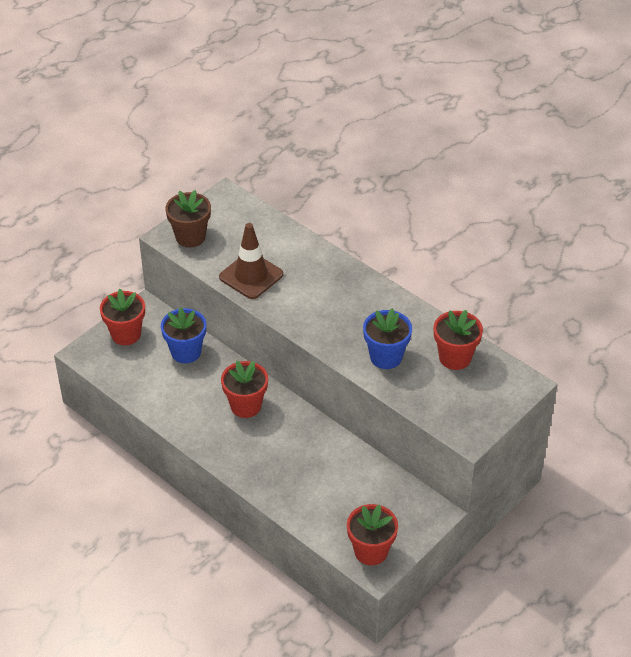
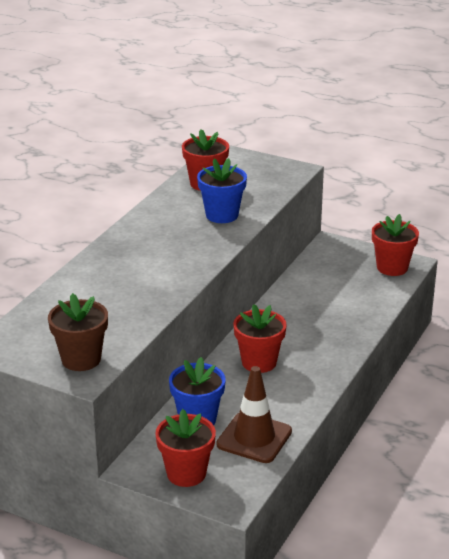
camera: 105 degrees left, 15 degrees down
brown traffic cone [219,223,283,299] -> brown traffic cone moved to [216,366,292,463]

